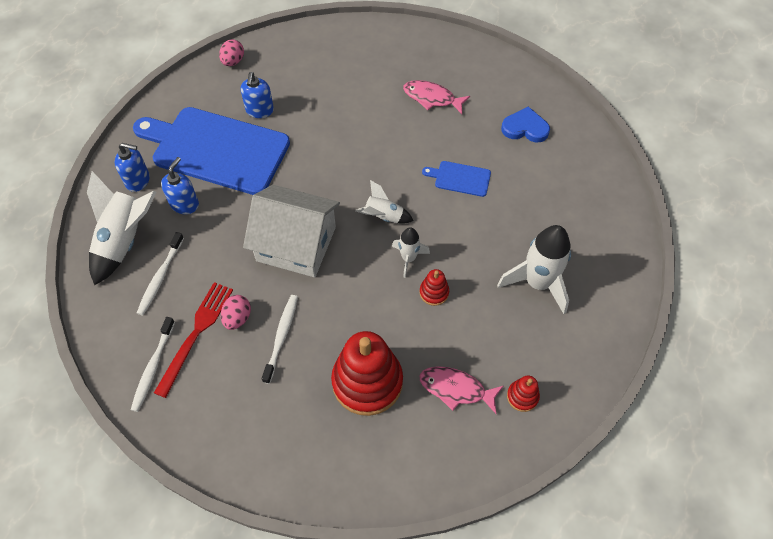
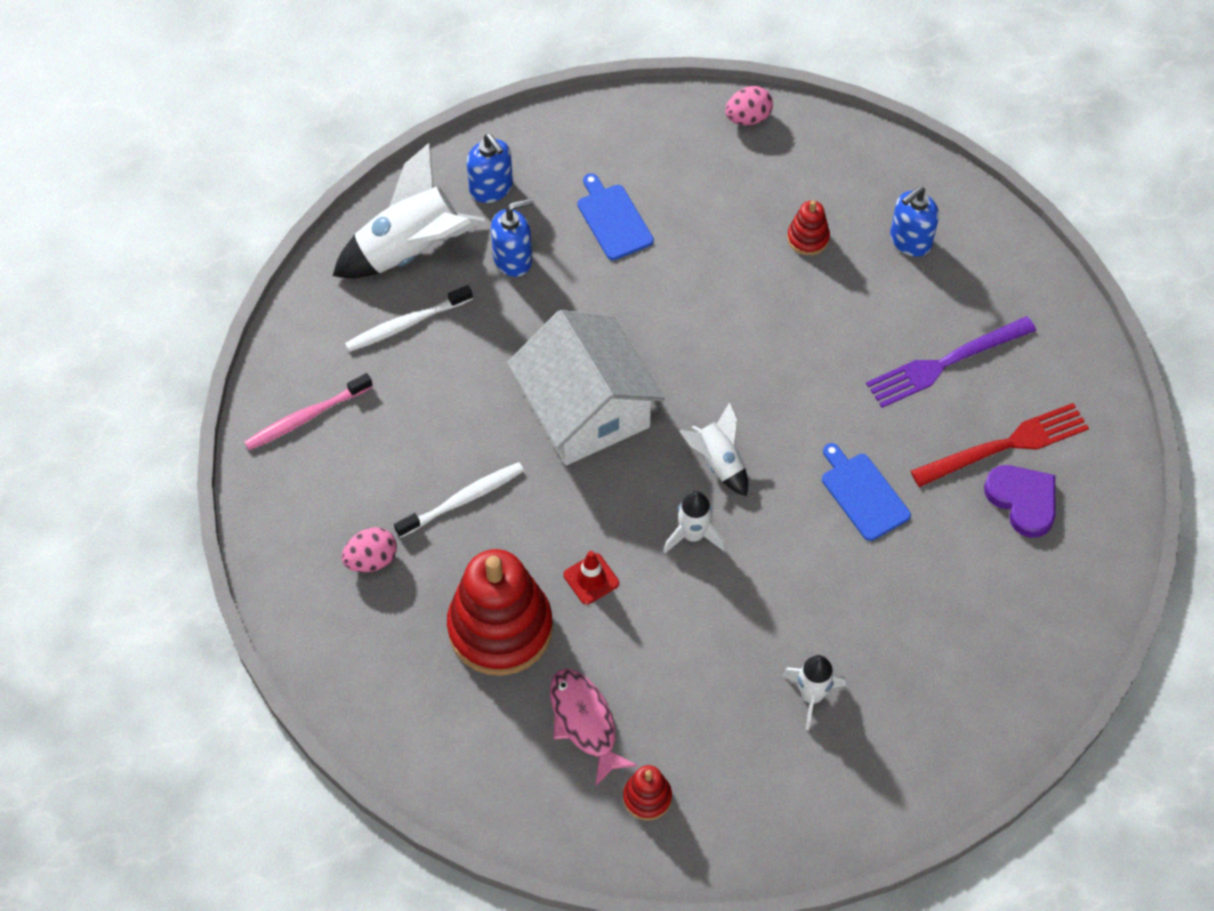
camera: 45 degrees right, 0 degrees up
white toothbrush [131,317,175,412] -> pink toothbrush [244,373,373,450]
blue cutting board [133,107,290,195] -> blue cutting board [577,173,654,260], size x0.42
red fork [154,282,233,398] -> red fork moved to [911,403,1089,487]
pink egg [221,295,251,330] -> pink egg moved to [342,527,397,572]
blue soap dispenser [241,72,274,118] -> blue soap dispenser moved to [890,187,939,257]
pink fish [403,80,470,114] -> purple fork [866,316,1036,408]
red stacking toy [420,269,449,306] -> red stacking toy moved to [787,200,830,255]
white rocket [497,225,571,314] -> white rocket [782,655,846,730], size x0.55
blue heart [501,106,550,142] -> purple heart [984,465,1055,538]
none -> red traffic cone [563,551,619,605]

